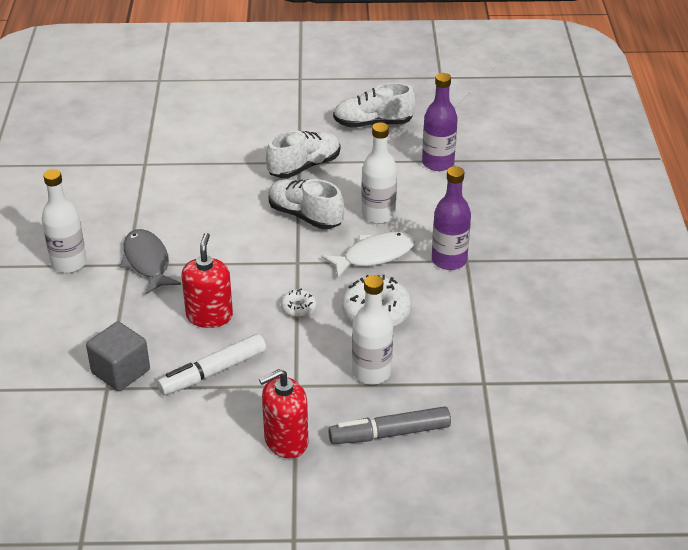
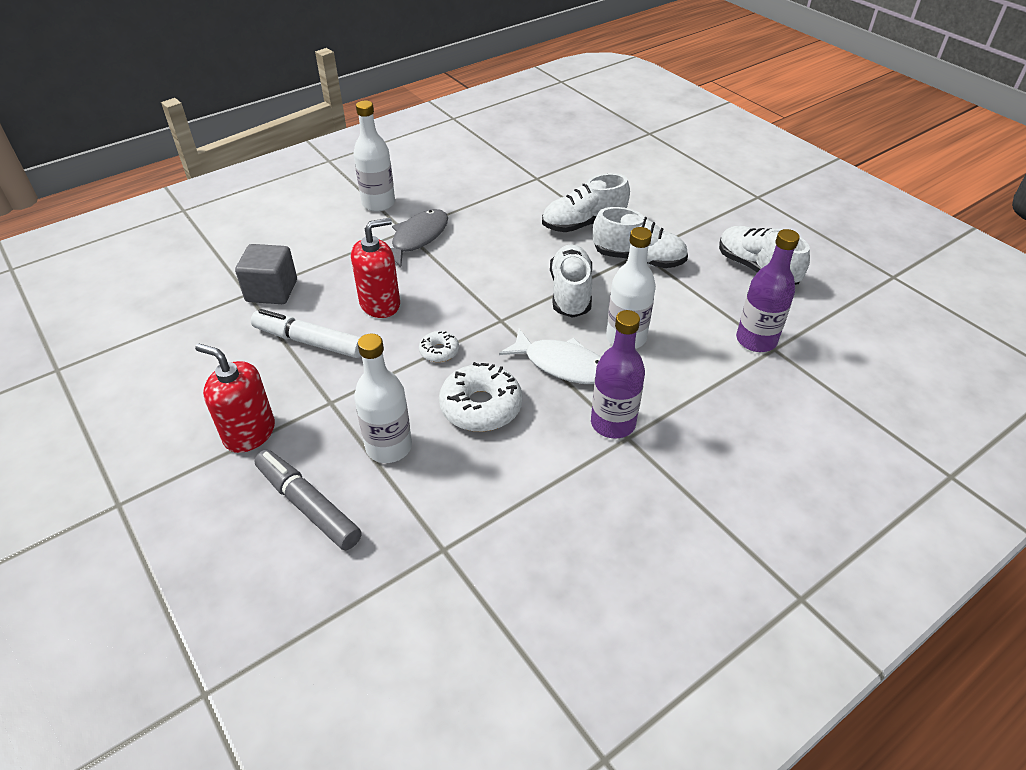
camera: 55 degrees right, 5 degrees up
none -> white shoe [542,173,630,232]

